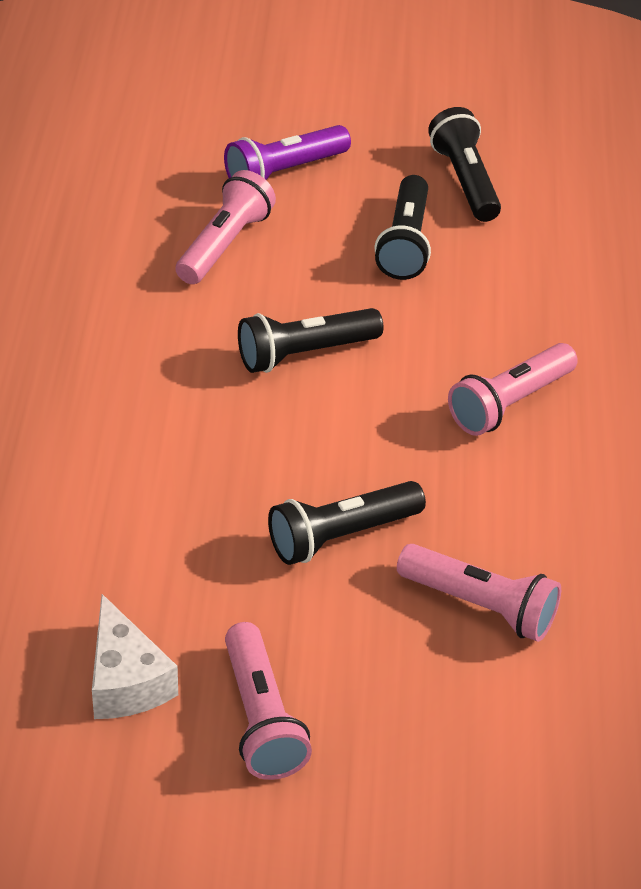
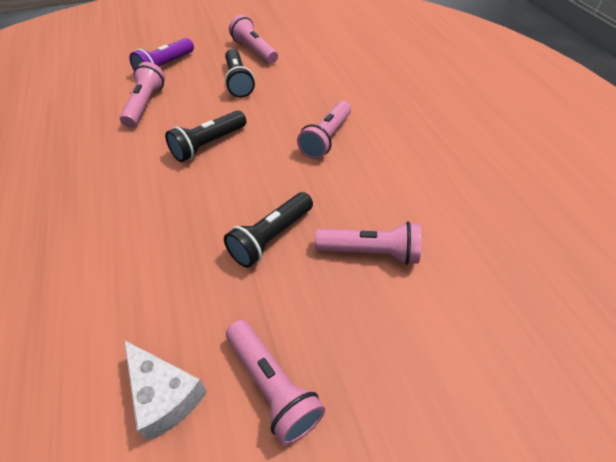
camera: 20 degrees left, 5 degrees up
black flashlight [428,107,501,222] -> pink flashlight [229,15,278,64]

